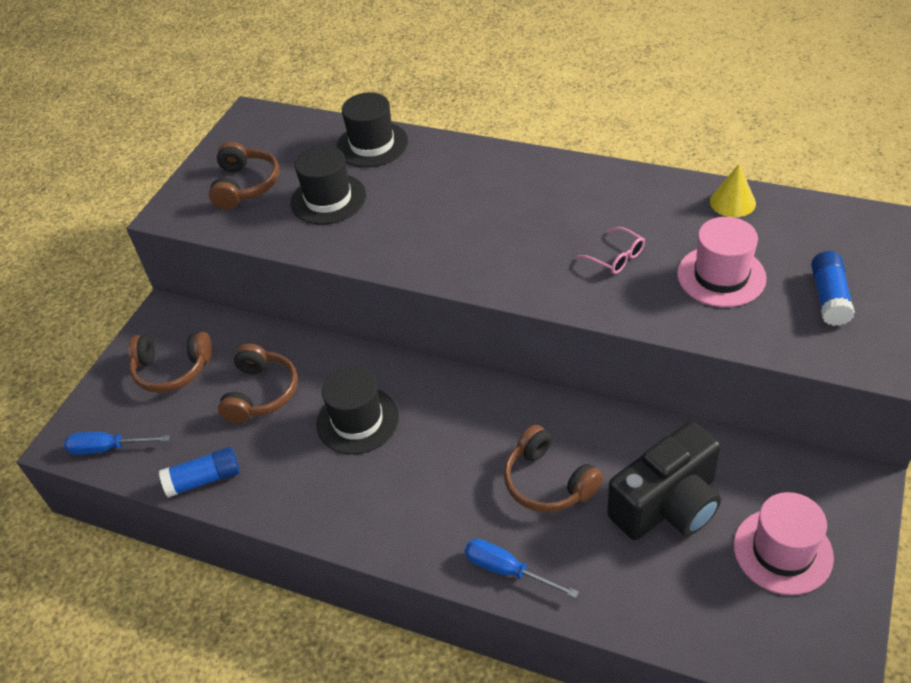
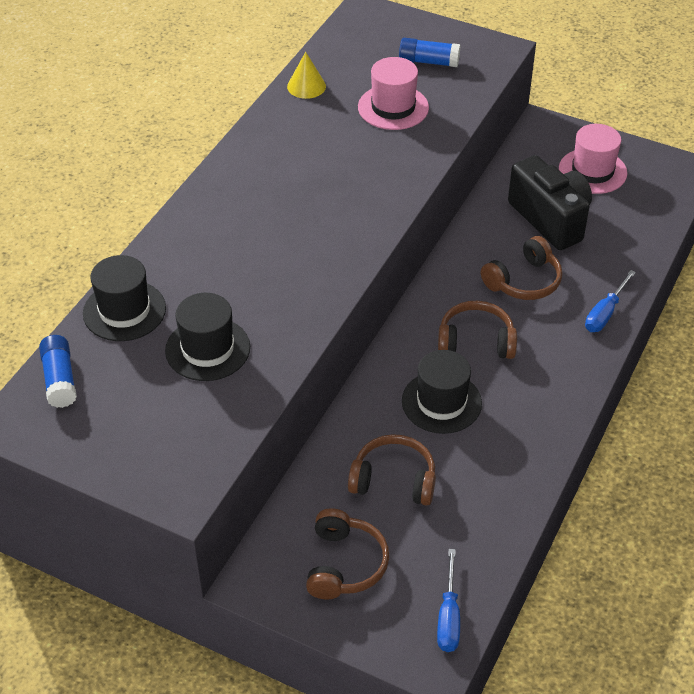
camera: 90 degrees left, 0 degrees up
blue glue stick [159,447,240,498] -> blue glue stick moved to [39,335,77,408]
brown headphones [209,142,279,209] -> brown headphones moved to [438,301,517,359]
pink glasses [577,227,645,274] -> none

